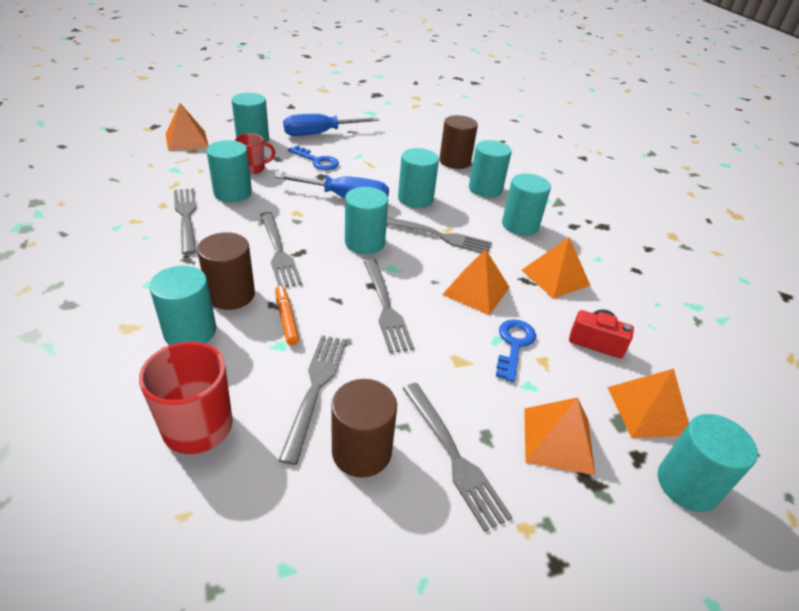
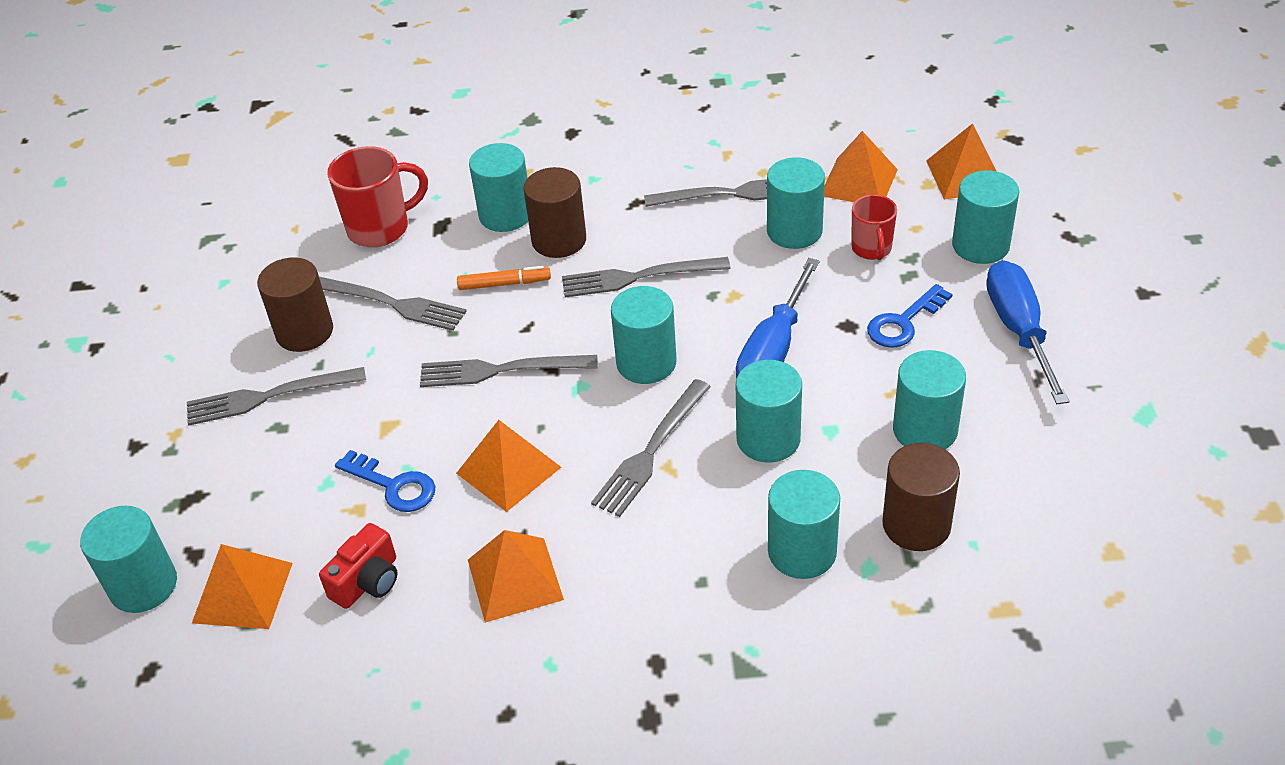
camera: 110 degrees right, 5 degrees up
turquoise cylinder [502,173,551,236] -> turquoise cylinder moved to [893,350,966,449]
orange pyramid [524,397,595,475] -> orange pyramid moved to [824,131,898,202]

